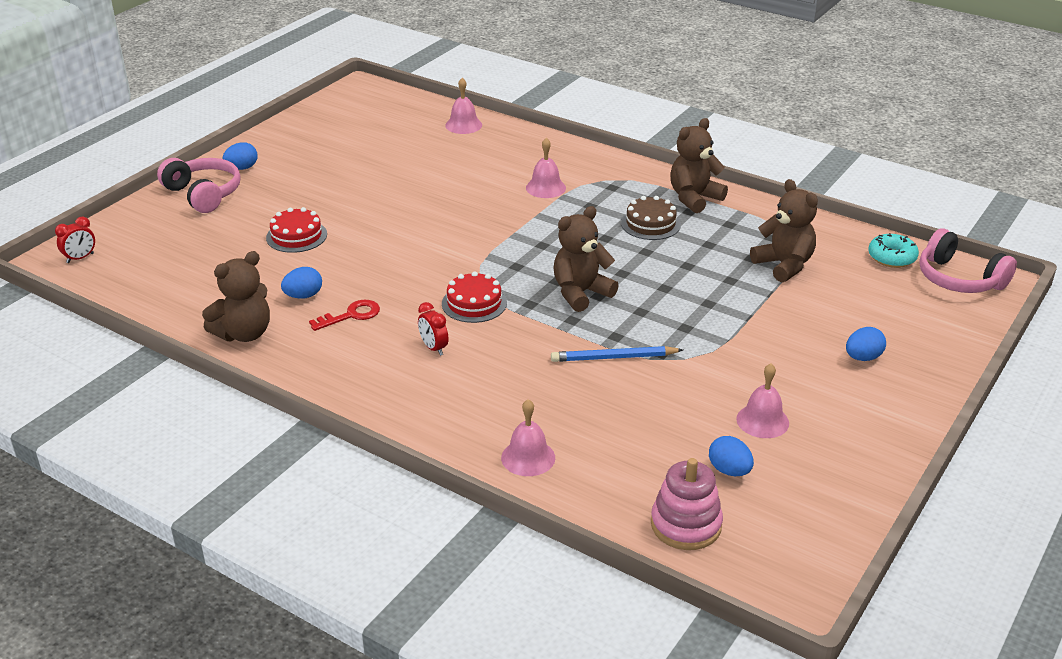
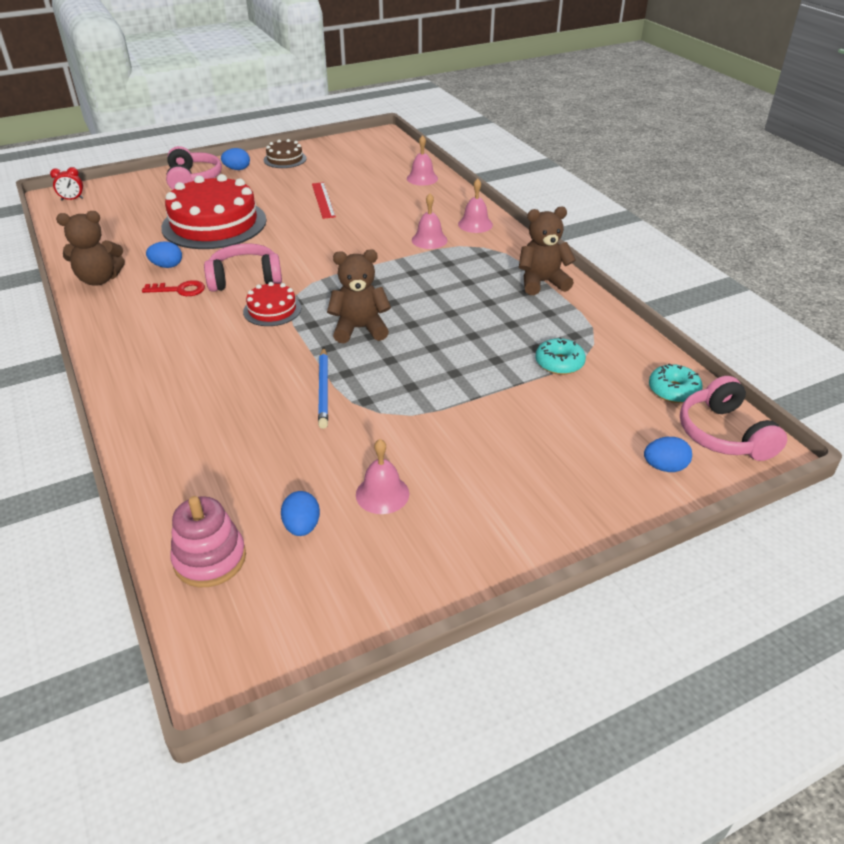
camera: 30 degrees right, 5 degrees up
red cake [266,207,327,253] -> red cake [161,174,267,249], size x2.10
red clock [418,302,448,356] -> none
pink bell [501,399,555,476] -> pink bell moved to [458,178,493,233]
blue pencil [551,346,683,362] -> blue pencil turned 120 degrees counterclockwise [318,347,328,429]
brown cake [621,196,681,240] -> brown cake moved to [264,139,307,168]
brown teddy bear [750,179,818,283] -> turquoise donut [536,337,586,375]
blue egg [846,327,886,361] -> blue egg moved to [644,437,692,472]
none -> pink headphones [204,243,282,292]
none -> red ruler [312,182,336,219]

